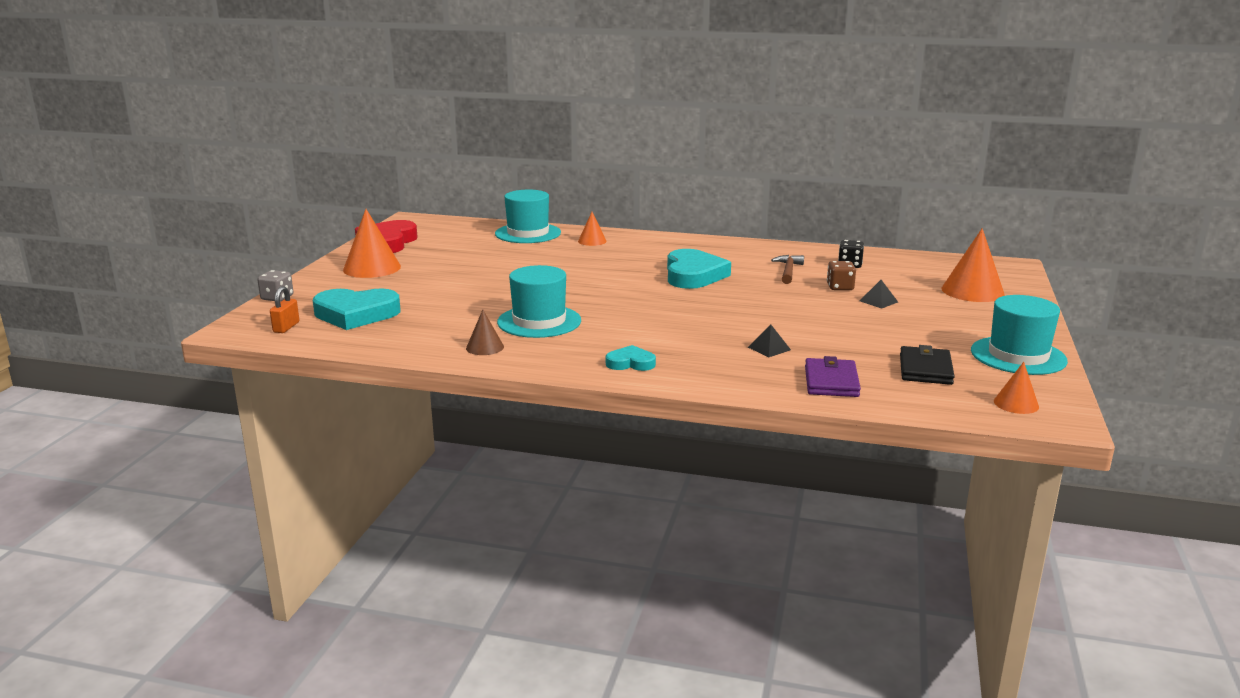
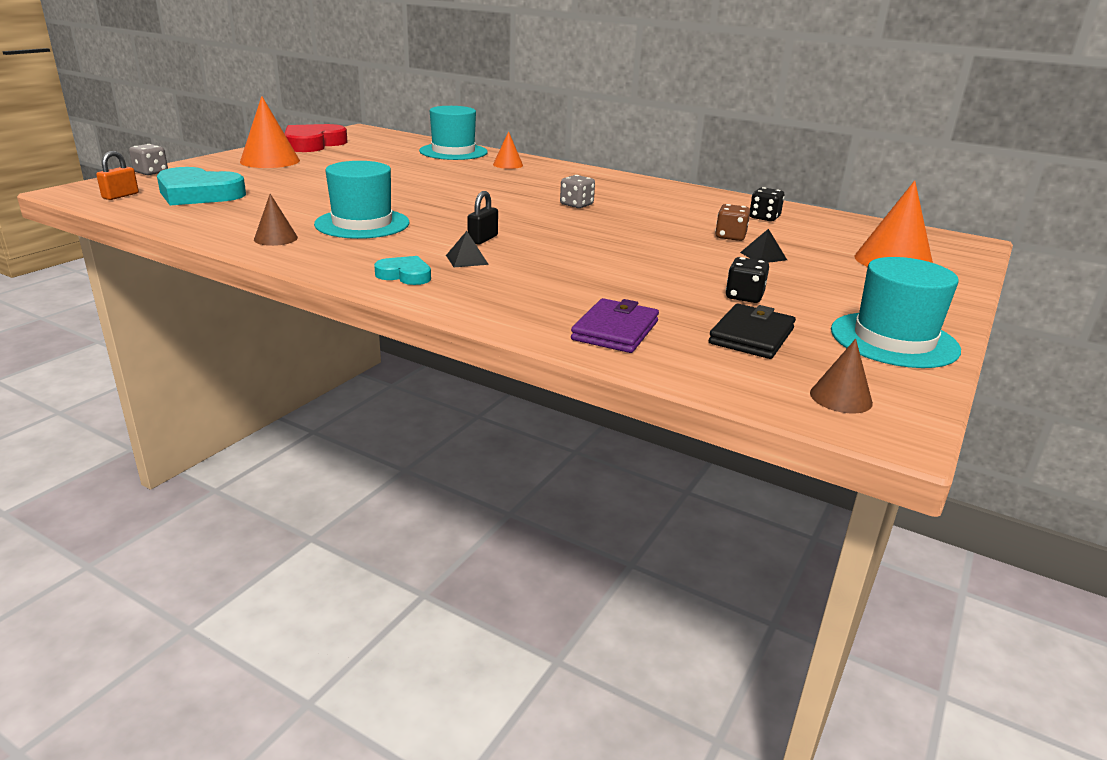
camera: 15 degrees right, 5 degrees up
turquoise heart [667,249,731,289] -> grey dice [560,175,595,208]
black pyramid [748,325,791,357] -> black pyramid moved to [446,231,489,267]
brown hammer [771,255,804,284] -> none
orange cone [994,362,1039,414] -> brown cone [810,339,873,413]
none -> black padlock [467,191,498,245]
none -> black dice [726,257,769,303]

